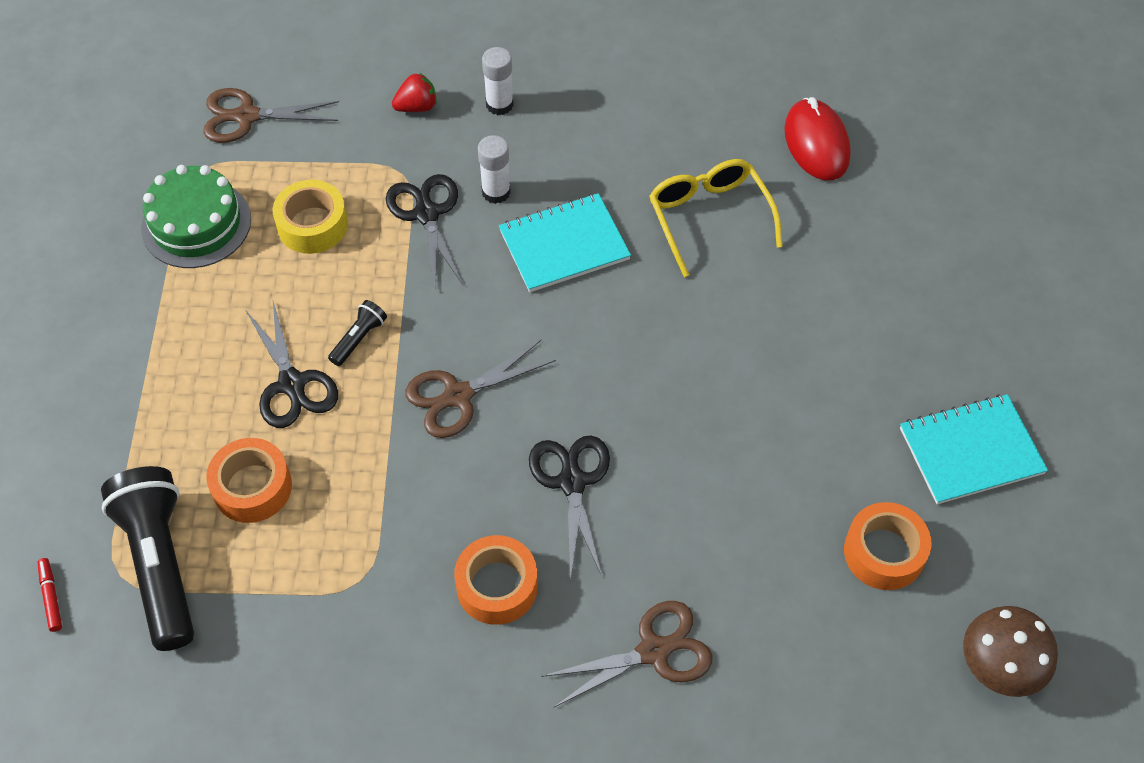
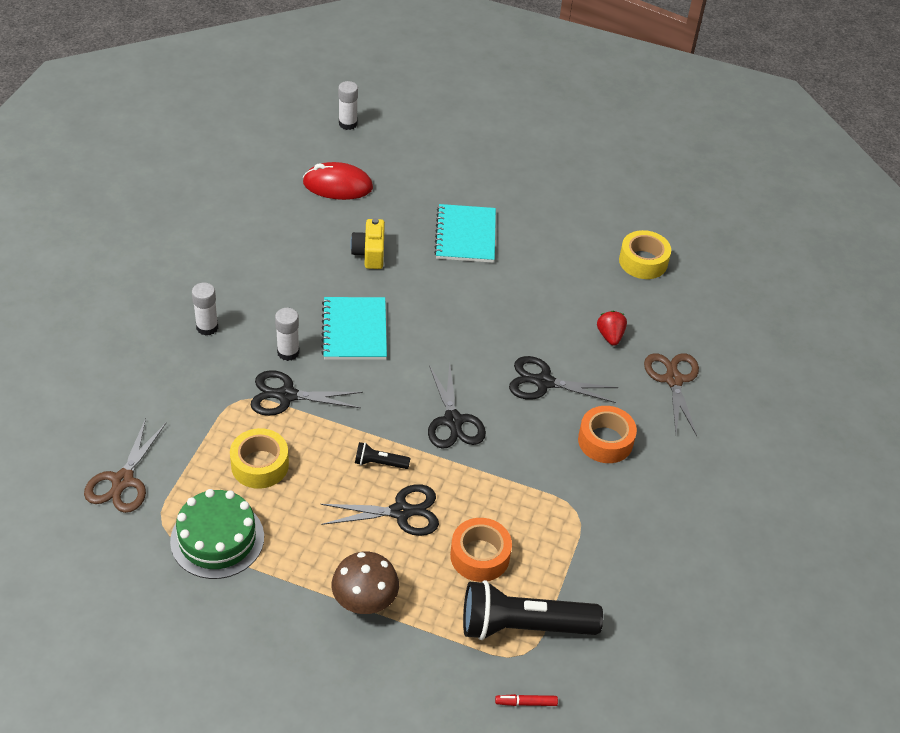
camera: 75 degrees left, 10 degrees down
black flashlight [328,300,387,366] -> black flashlight turned 45 degrees counterclockwise [355,442,410,469]
red strawberry [392,73,437,112] -> red strawberry moved to [597,311,627,346]
brown scissors [405,340,556,438] -> black scissors [428,364,486,449]
yellow glasses [649,159,783,277] -> yellow camera [350,218,385,269]
orange tape [844,502,932,590] -> yellow tape [619,230,671,279]
turquoise notebook [900,394,1048,504] -> turquoise notebook moved to [434,204,496,263]
brown mushroom [963,606,1058,697] -> brown mushroom moved to [332,552,399,614]
none -> white glue stick [338,81,358,130]

